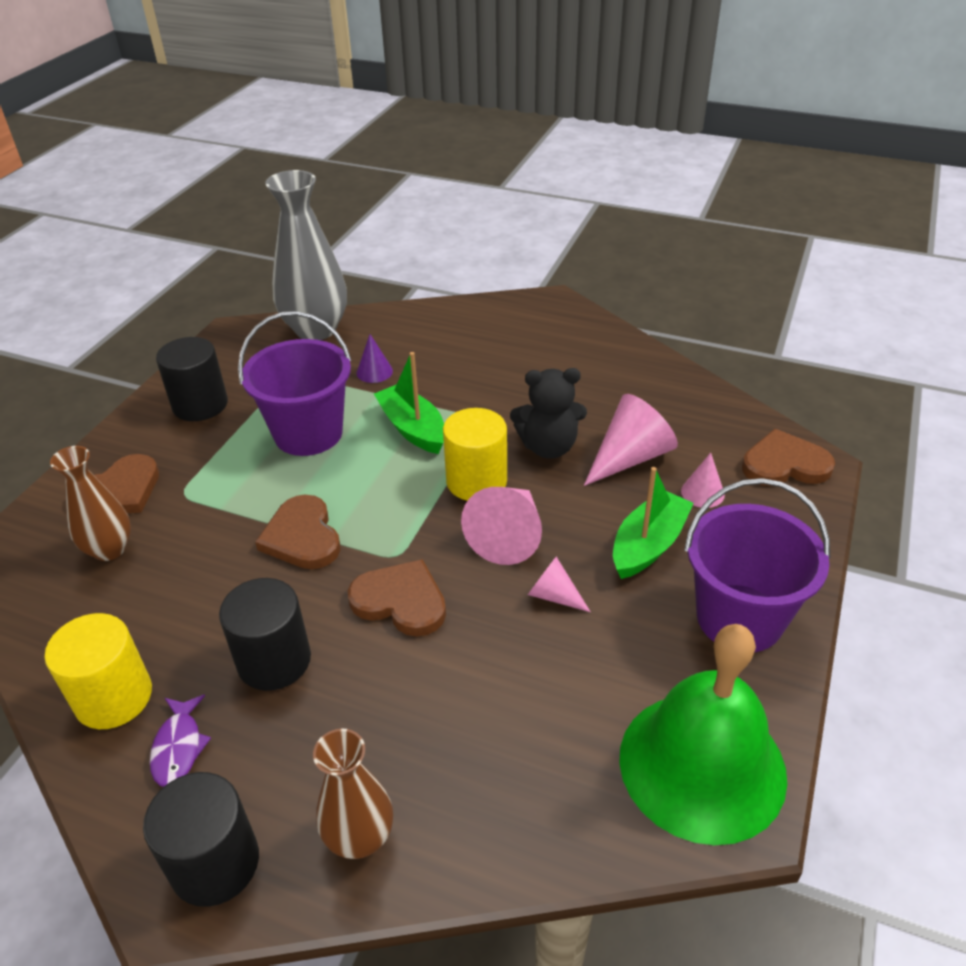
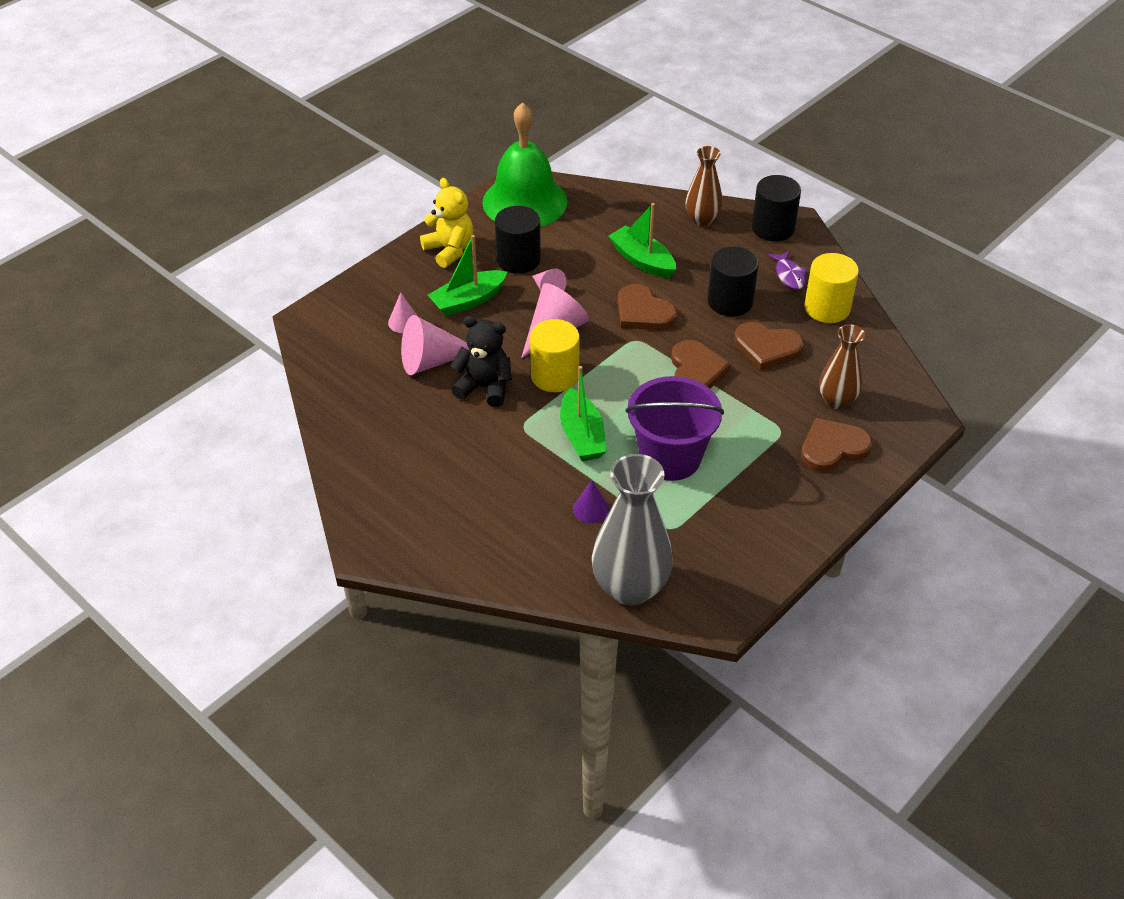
camera: 160 degrees left, 5 degrees up
purple fish [150,695,211,787] -> purple fish turned 150 degrees clockwise [768,251,807,290]
black cylinder [156,337,228,421] -> black cylinder moved to [495,206,541,274]
purple bucket [684,478,830,652] -> yellow teddy bear [420,178,474,268]
brown heart [742,429,835,486] -> brown heart moved to [734,322,804,370]
none -> green boat [609,203,676,278]

